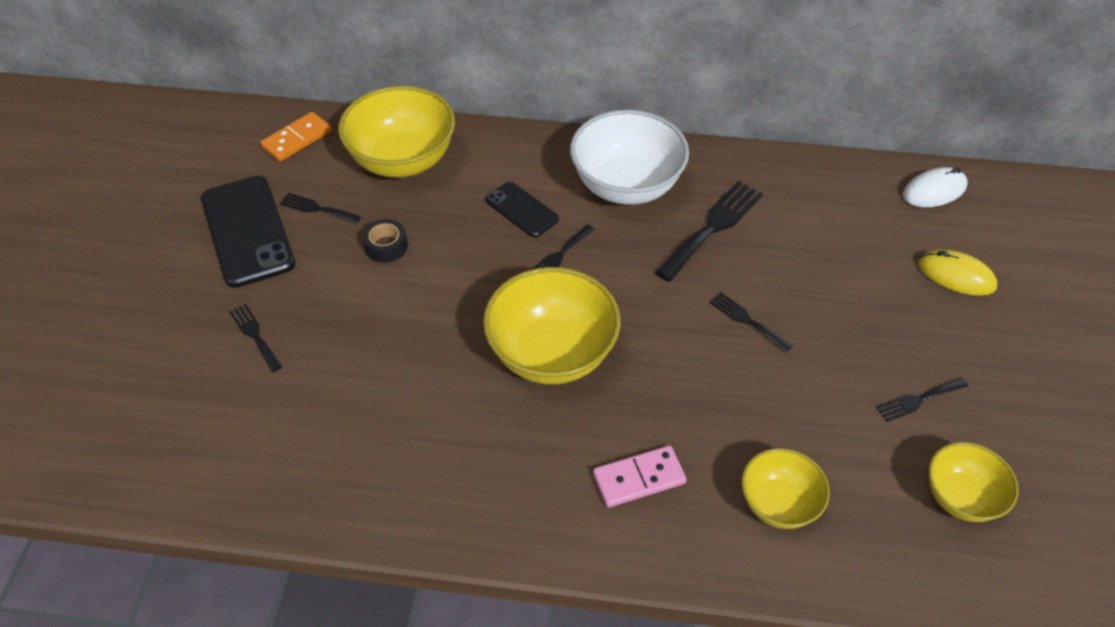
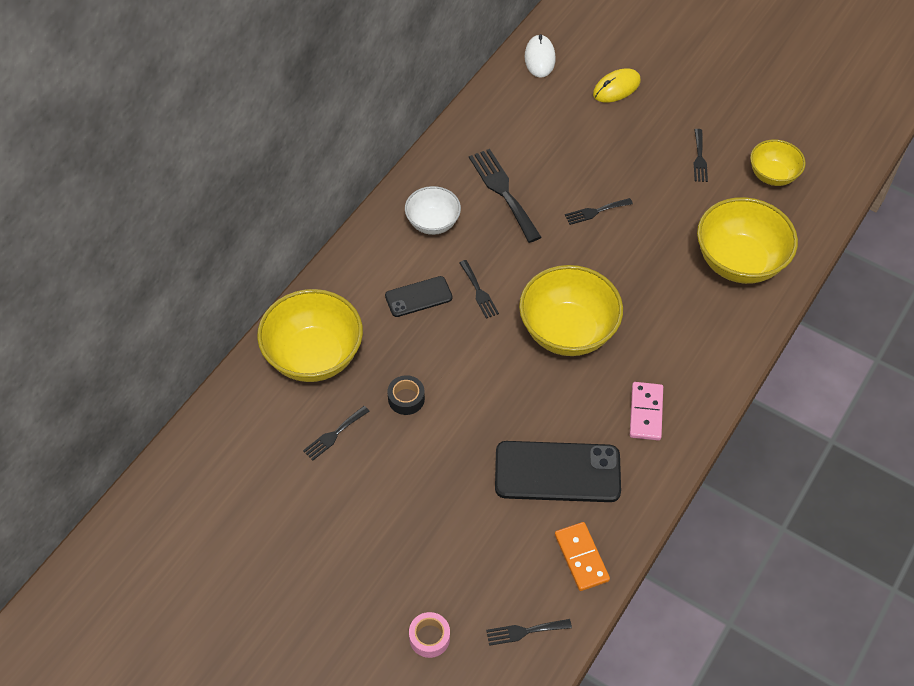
camera: 65 degrees left, 5 degrees up
black phone [201,176,295,288] -> black phone moved to [495,441,621,502]
black fork [229,304,283,372] -> black fork moved to [486,619,572,646]
orange domino [260,112,332,162] -> orange domino moved to [555,522,610,591]
white bowl [570,110,689,205] -> white bowl [405,186,461,235], size x0.58
pink domino [593,446,687,507] -> pink domino moved to [630,382,663,441]
yellow bowl [742,448,830,529] -> yellow bowl [697,197,798,284], size x1.72
none -> pink tape [409,612,450,658]

